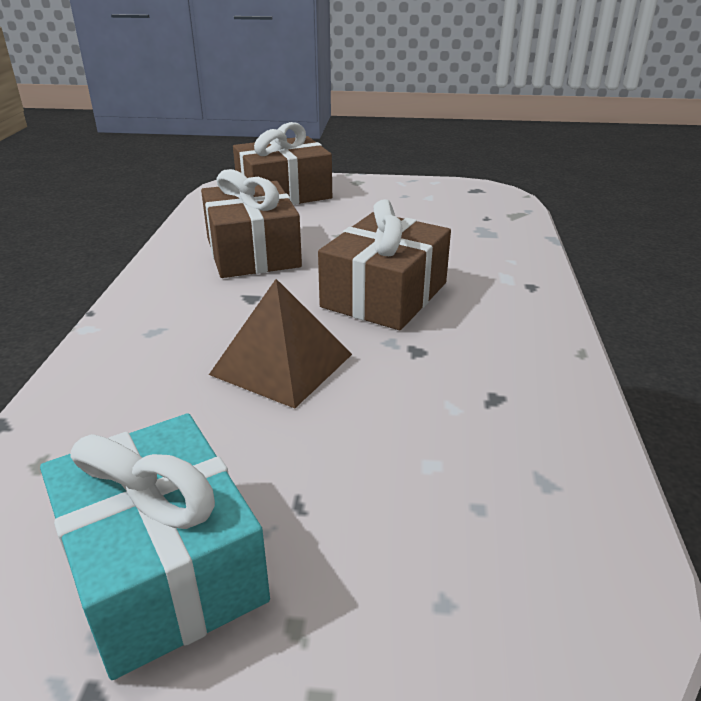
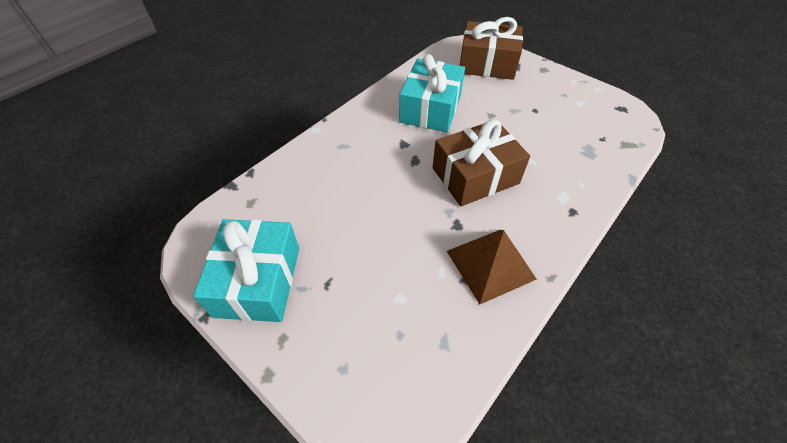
camera: 35 degrees right, 20 degrees up
brown gift [201,169,302,278] -> turquoise gift [399,54,465,132]
brown pyramid [209,279,352,409] -> brown pyramid moved to [447,230,537,304]

